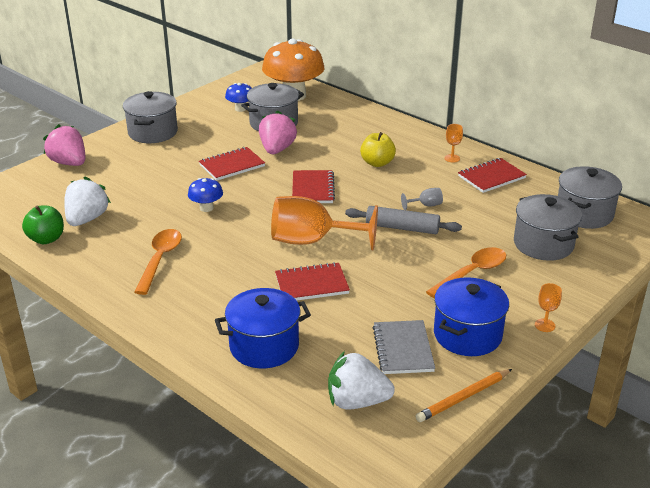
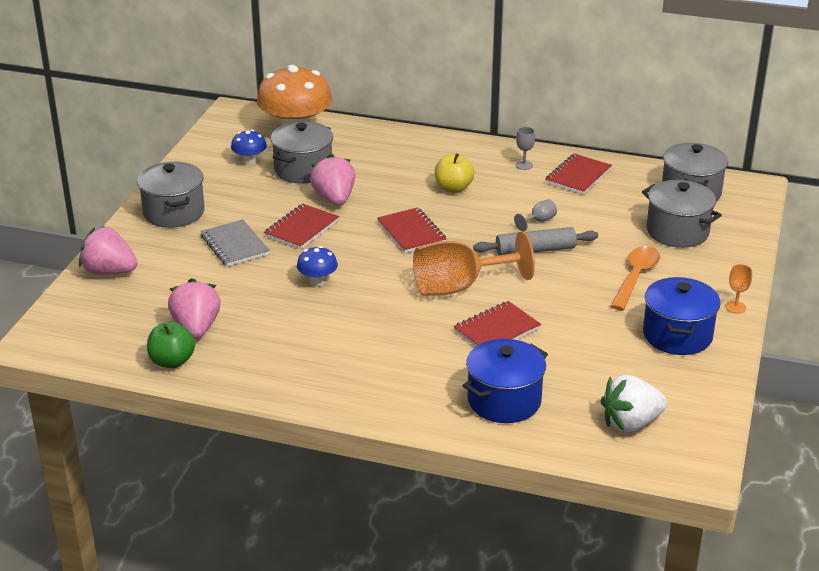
camera: 25 degrees left, 0 degrees up
white strawberry [64,177,111,226] -> pink strawberry [168,278,221,339]
orange spoon [134,229,182,295] -> none
grey notebook [373,320,435,374] -> grey notebook moved to [201,219,270,267]
orange pencil [415,369,512,422] -> none
orange goblet [444,124,463,162] -> grey goblet [516,127,535,170]

